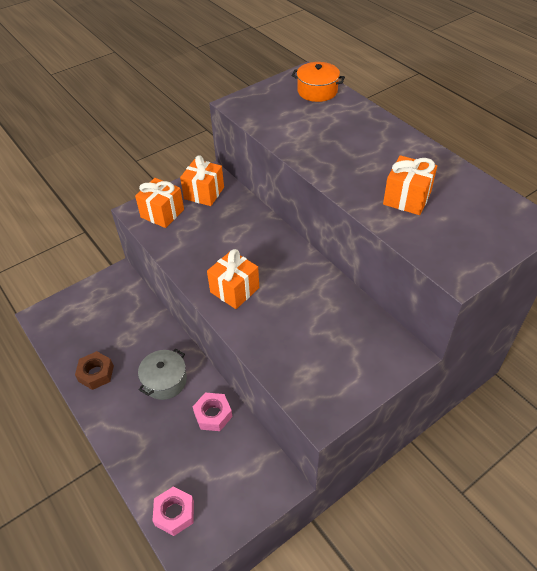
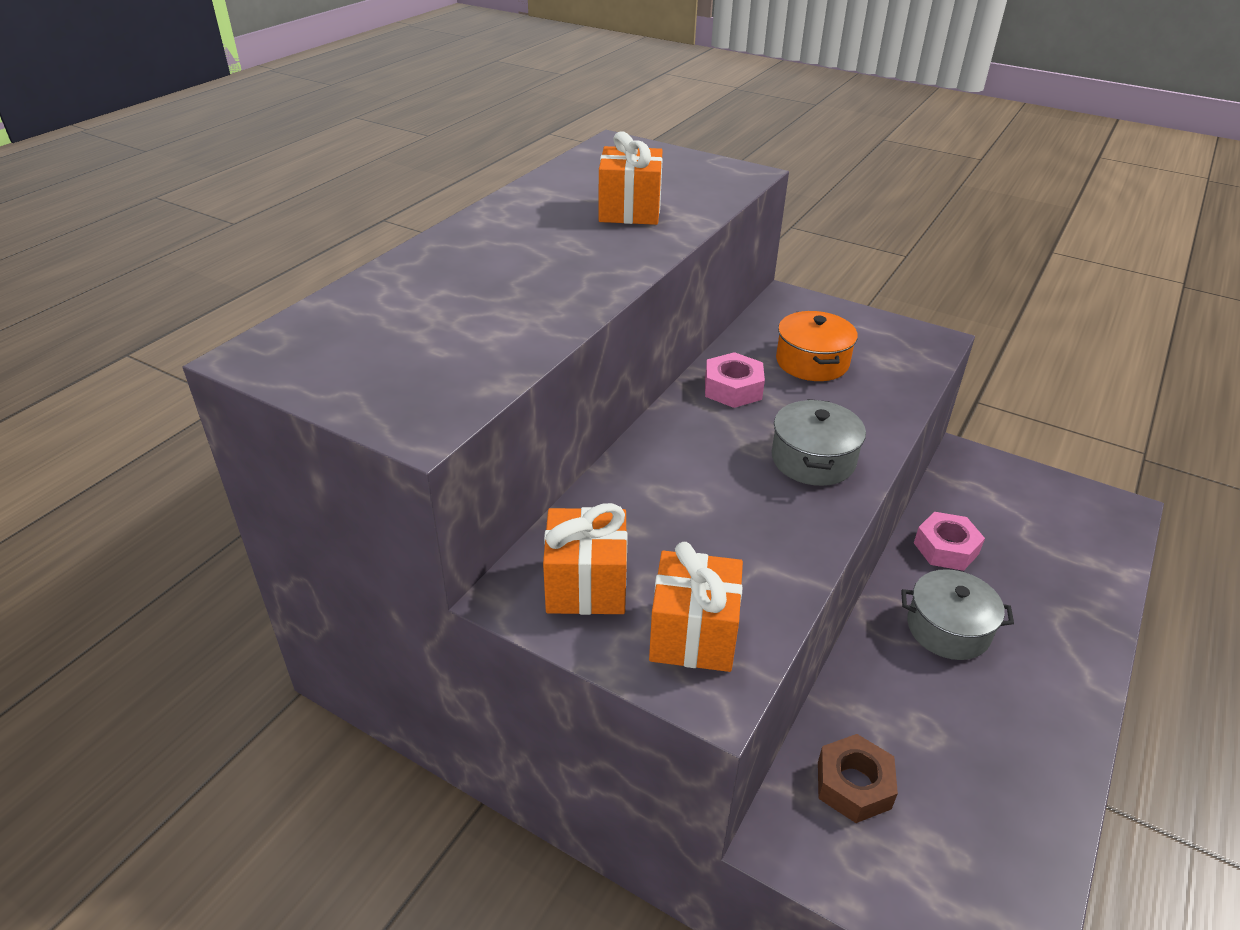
camera: 115 degrees left, 10 degrees down
brown nut [75,351,114,390] -> brown nut moved to [818,734,898,823]
pink nut [153,486,194,536] -> pink nut moved to [705,352,765,408]
orange gift [207,249,259,309] -> grey pot [772,399,866,486]
orange pot [291,62,345,102] -> orange pot moved to [776,311,858,381]

